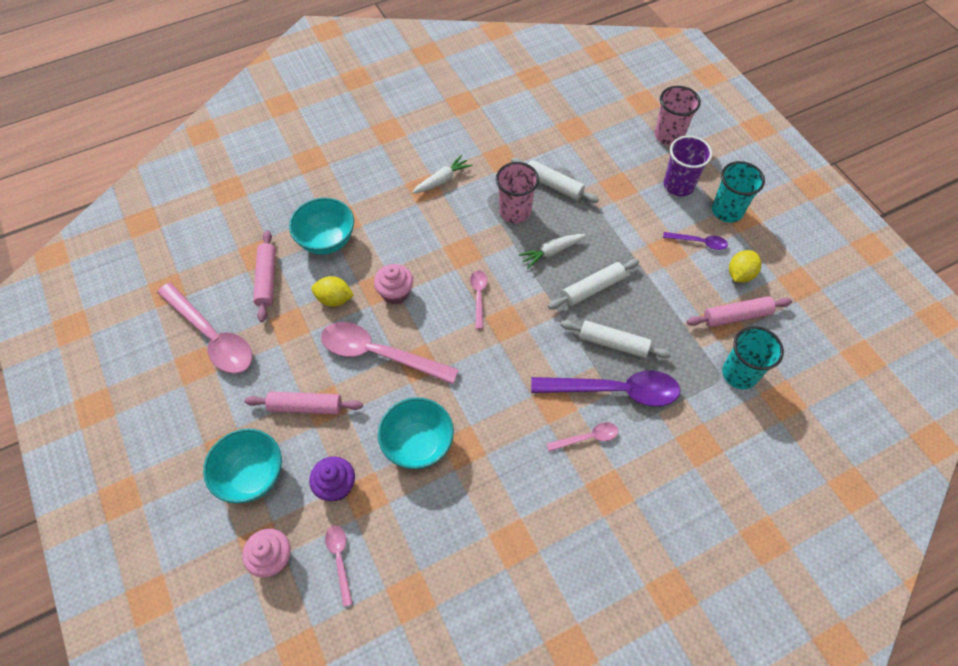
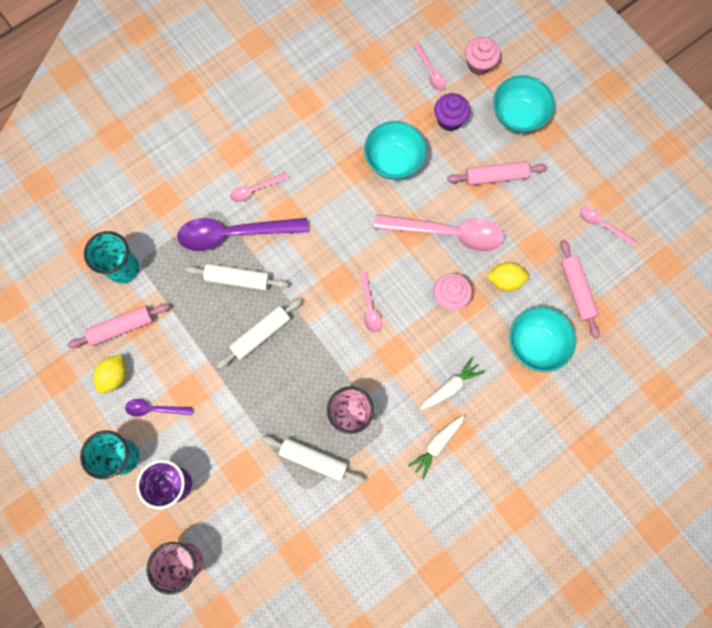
camera: 170 degrees right, 15 degrees up
pink spoon [157,283,252,374] -> pink spoon [580,207,636,246], size x0.48
white carrot [518,234,586,269] -> white carrot moved to [420,357,484,410]

